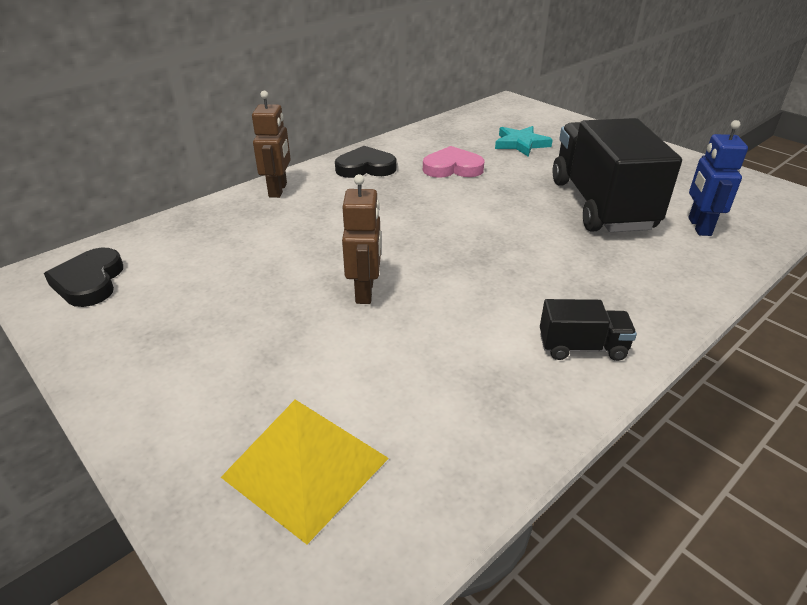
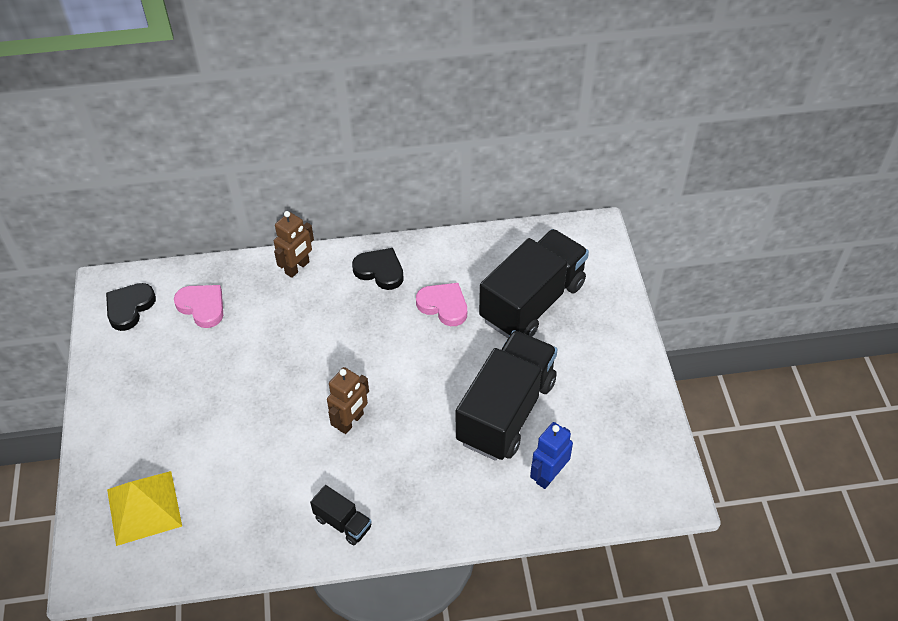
camera: 35 degrees right, 15 degrees up
brown robot [342,174,381,304] -> brown robot moved to [327,367,369,434]
turquoise star [495,126,553,156] -> black truck [479,229,589,338]
none -> pink heart [174,285,223,328]

